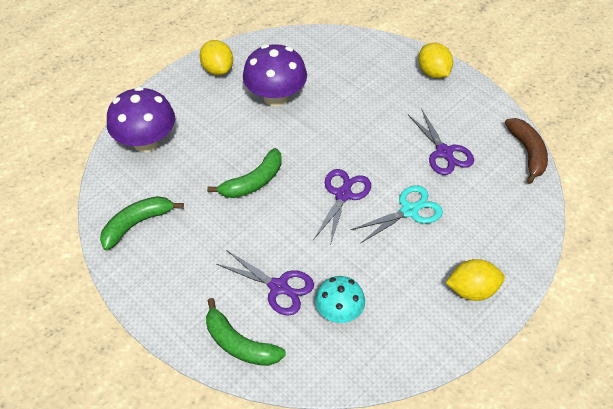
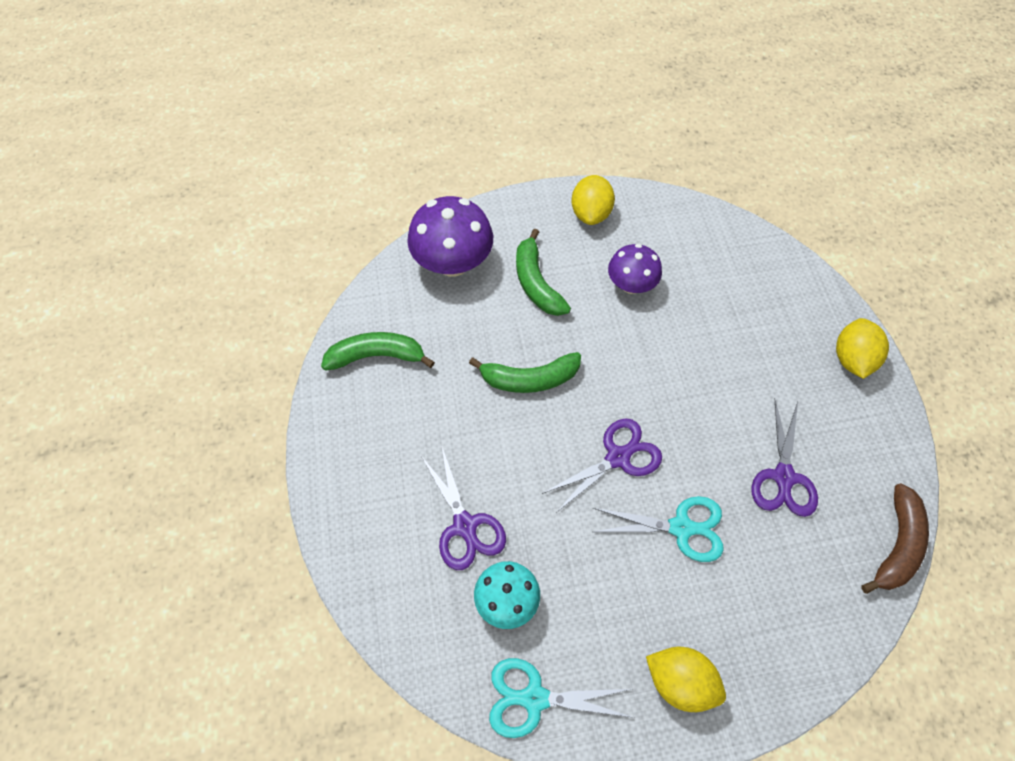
camera: 35 degrees right, 10 degrees up
green banana [206,298,286,366] -> green banana moved to [516,228,571,316]
purple mushroom [243,44,307,106] -> purple mushroom [608,244,662,294], size x0.63
none -> turquoise scissors [489,658,635,738]

